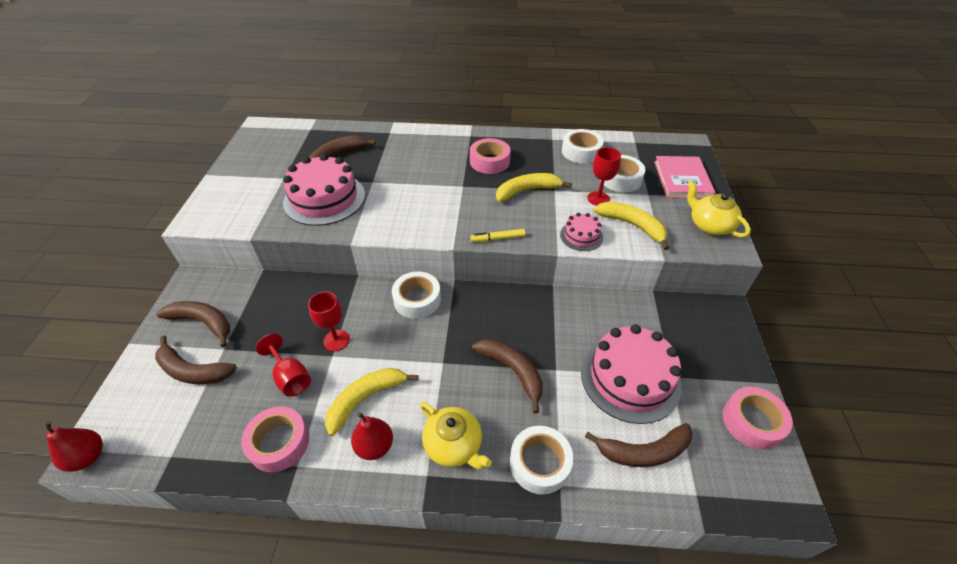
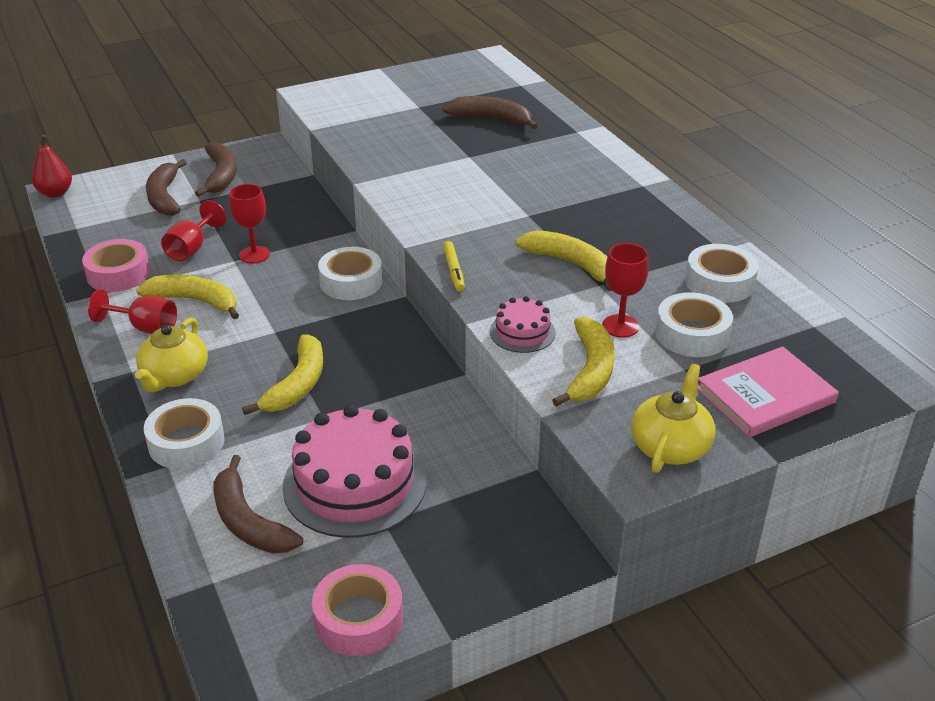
camera: 60 degrees right, 10 degrees down
pink cake [283,154,365,226] -> none
red pear [351,412,393,460] -> red goblet [88,289,177,334]
pink tape [470,138,511,174] -> none
yellow marker [470,229,526,242] -> yellow marker turned 150 degrees counterclockwise [443,241,465,292]
brown banana [472,339,543,413] -> yellow banana [242,335,323,415]

